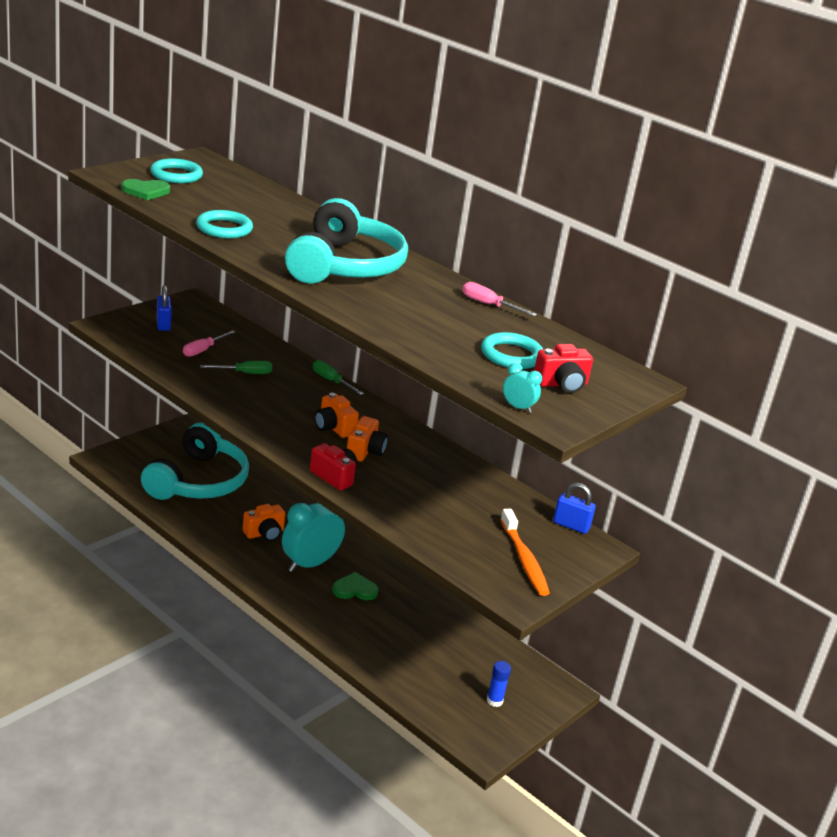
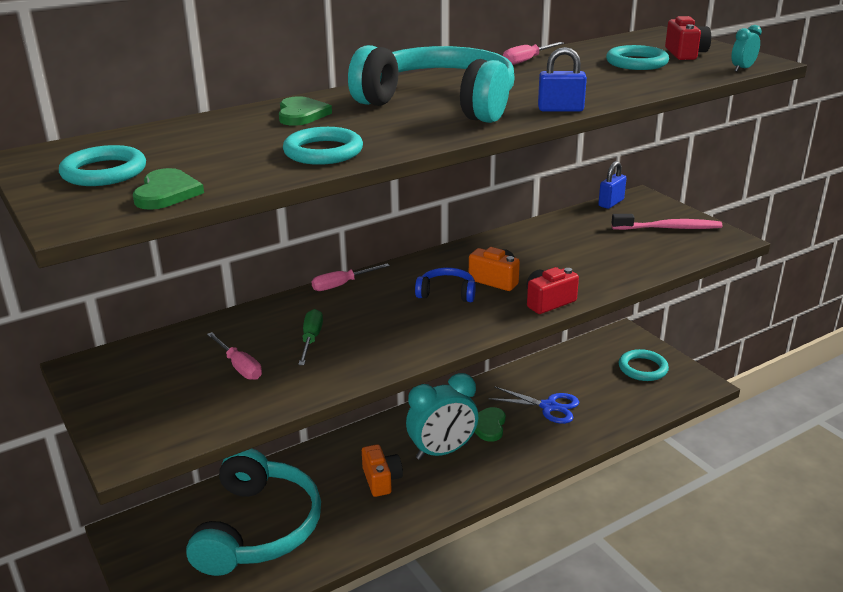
camera: 70 degrees left, 0 degrees up
turquoise headphones [141,422,249,500] -> turquoise headphones turned 60 degrees clockwise [186,448,321,576]
blue padlock [156,285,172,331] -> blue padlock moved to [538,47,587,112]
turquoise clock [282,503,345,572] -> turquoise clock turned 90 degrees counterclockwise [406,373,478,460]
green screwdriver [313,360,364,395] -> pink screwdriver [312,263,390,291]
orange camera [314,393,359,438] -> blue headphones [415,268,476,302]
blue glue stick [487,661,511,707] -> turquoise ring [619,349,669,381]
orange toothbrush [500,509,550,596] -> pink toothbrush [611,214,722,230]
none -> green heart [279,96,332,126]
none -> blue scissors [488,386,579,424]

